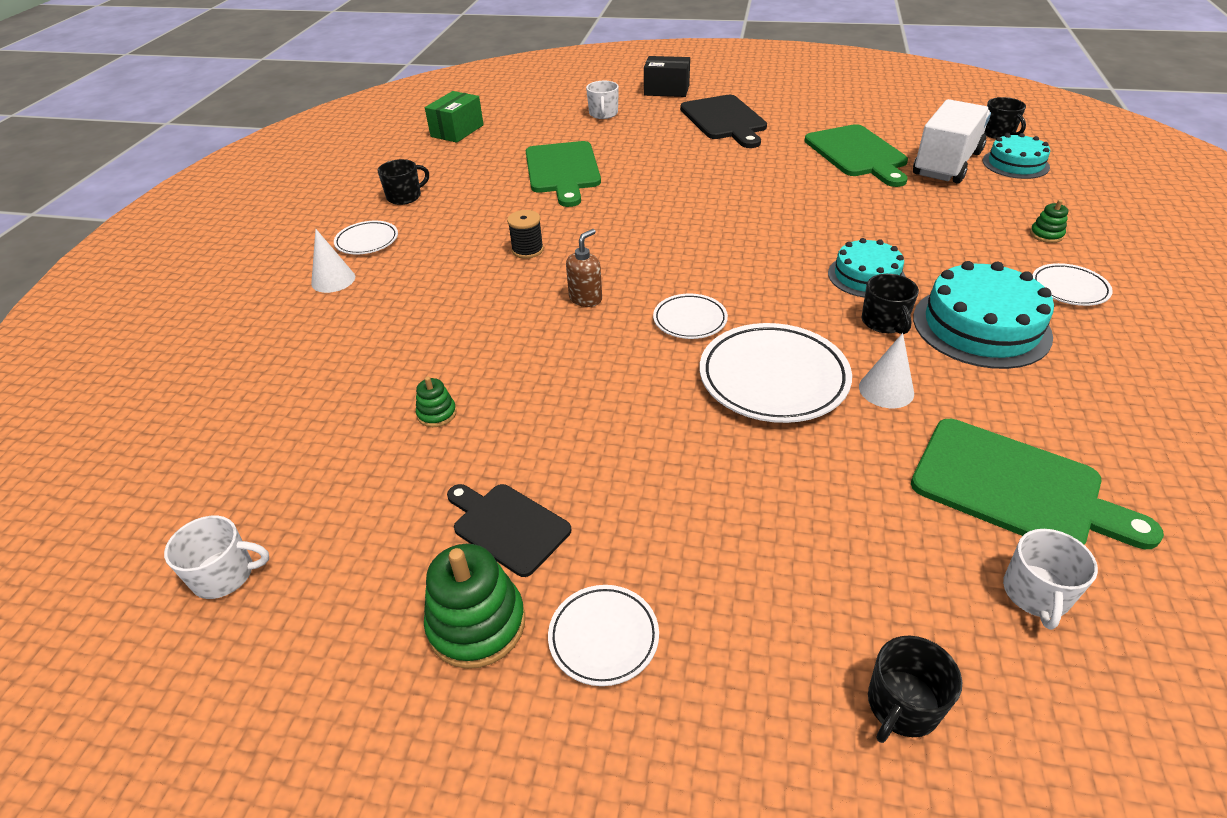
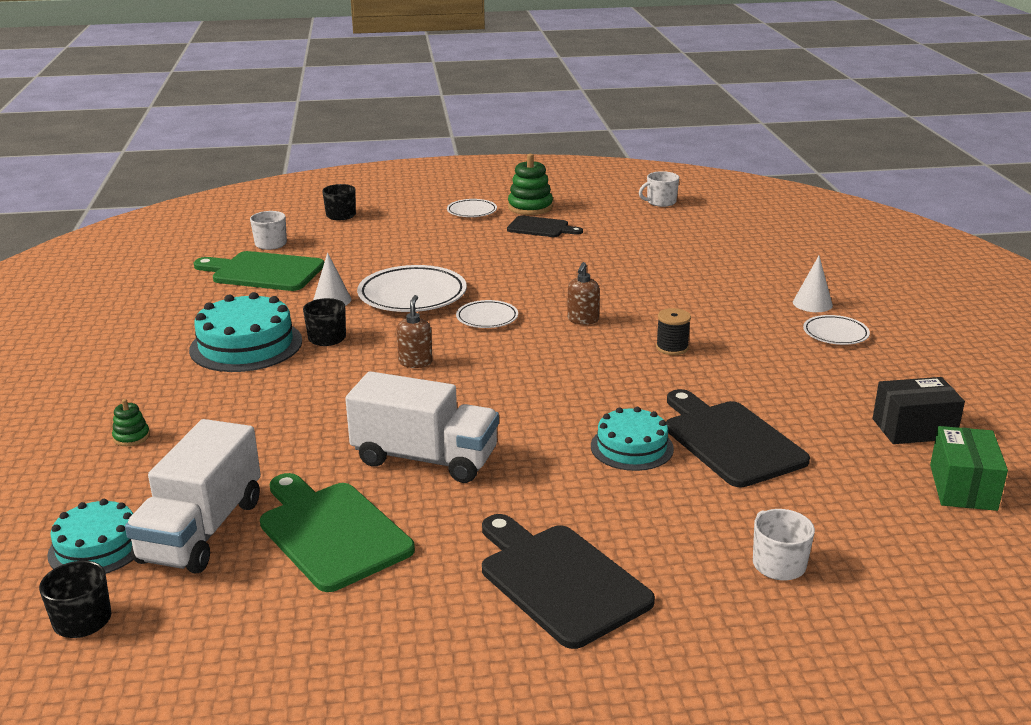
camera: 160 degrees right, 15 degrees down
black mug [377,159,429,205] -> none
green stacking toy [416,376,457,427] -> none
green cutting board [526,141,601,207] -> black cutting board [666,389,810,487]
black box [644,56,690,97] -> black box moved to [873,377,965,444]
turquoise cake [828,238,906,298] -> turquoise cake moved to [591,407,674,471]
white plate [1032,263,1113,306] -> none
none -> white truck [345,371,499,483]
none -> brown soap dispenser [397,295,433,368]

